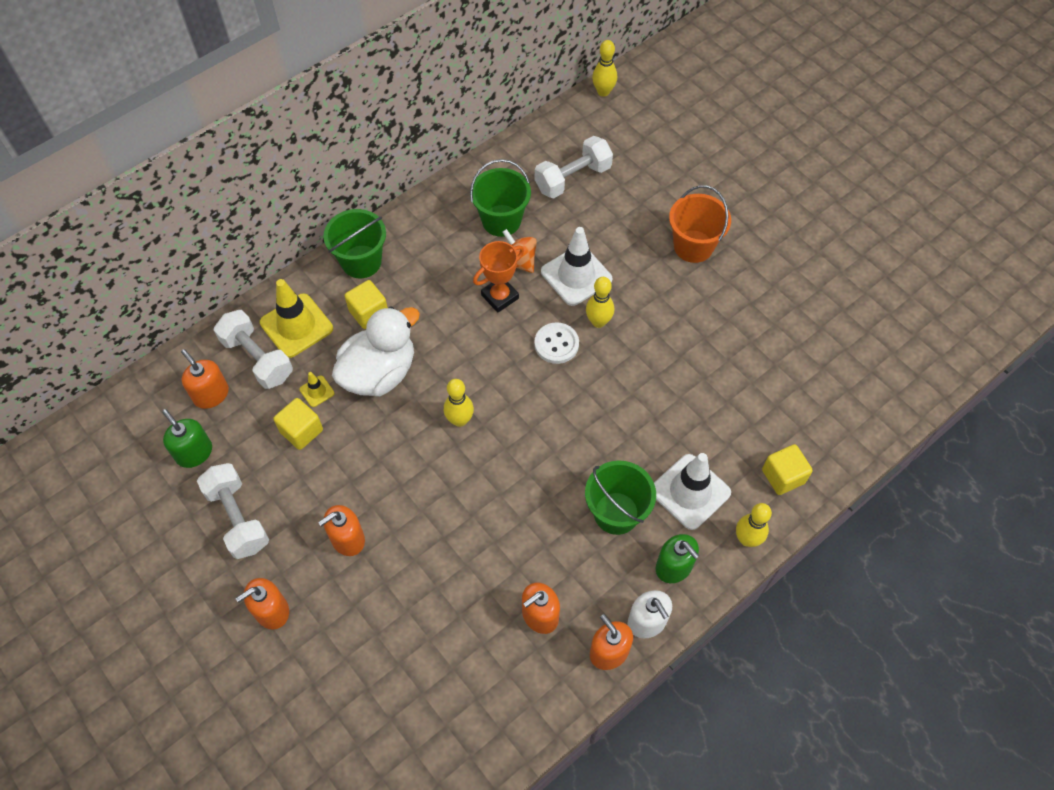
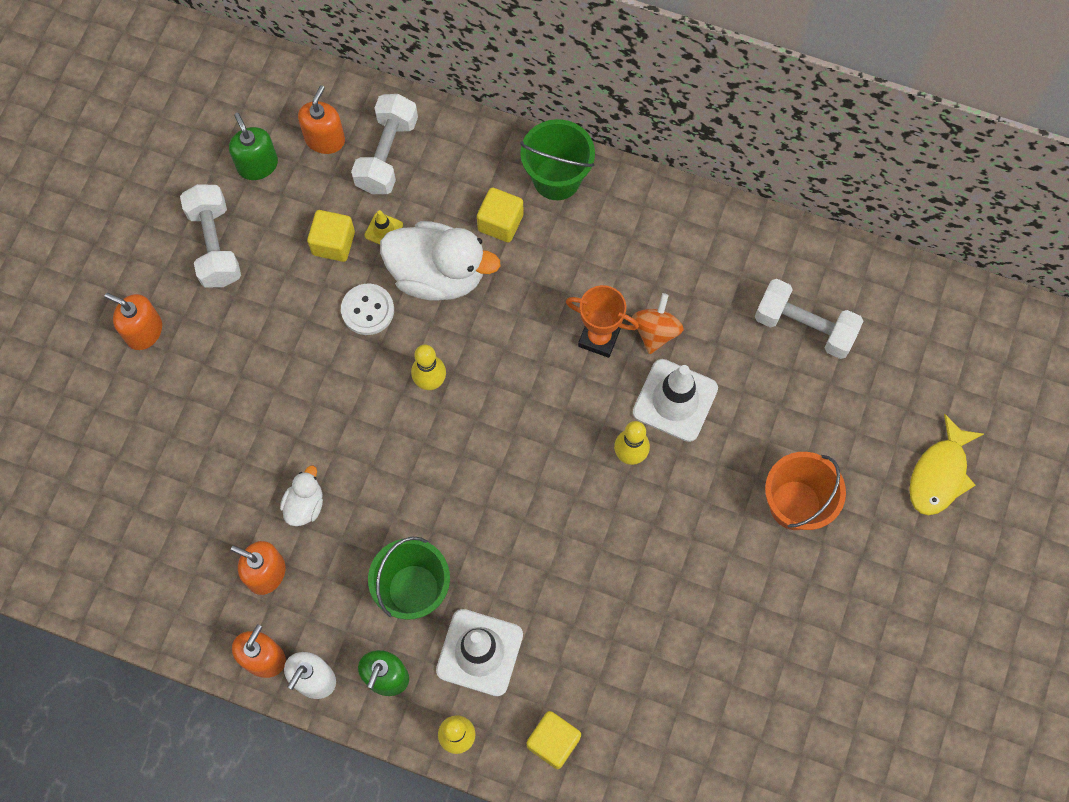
camera: 60 degrees right, 10 degrees up
green soap dispenser [162,409,212,468] -> green soap dispenser turned 45 degrees counterclockwise [229,113,278,180]
white dumbbell [197,463,269,559] -> white dumbbell turned 45 degrees counterclockwise [180,184,241,287]
yellow traffic cone [260,279,333,358] -> none
orange soap dispenser [318,505,365,556] -> none
green bucket [470,159,531,237] -> none
white button [534,322,579,364] -> white button moved to [341,284,394,335]
yellow bowling pin [592,40,617,97] -> none
none -> white duck [280,466,323,526]
none -> yellow fish [909,414,984,515]

